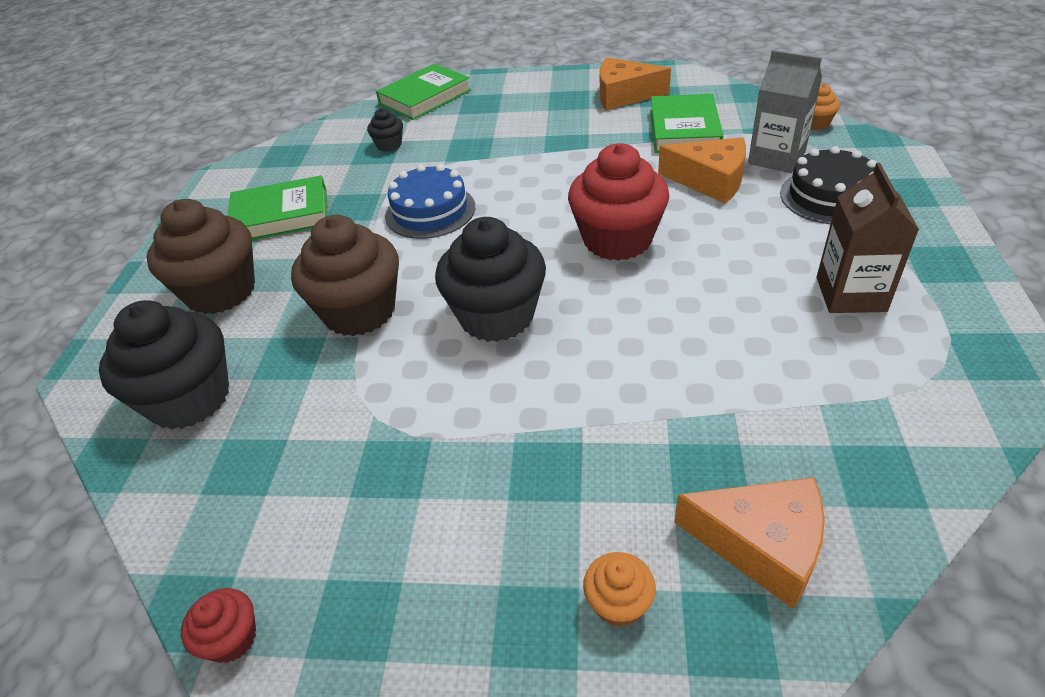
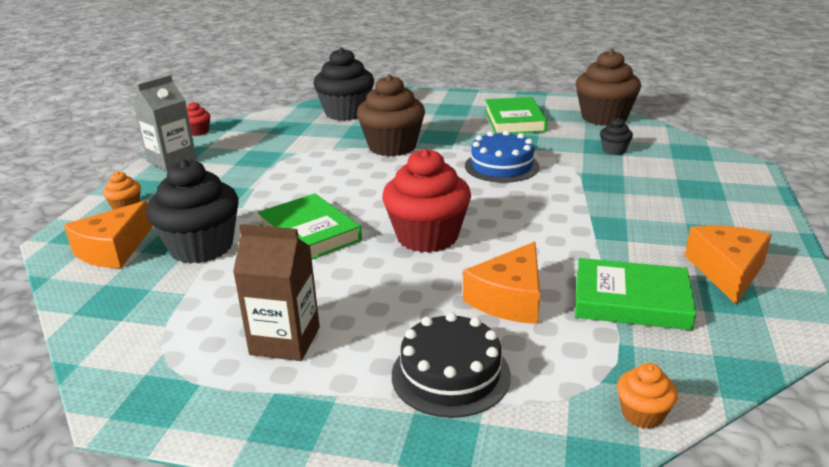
camera: 95 degrees right, 15 degrees down
brown cupcake [146,199,255,314] -> brown cupcake moved to [575,49,641,126]
green book [376,64,471,120] -> green book moved to [258,193,362,259]
black cupcake [435,217,546,342] -> black cupcake moved to [146,159,239,264]
grey carton [748,50,822,173] -> grey carton moved to [133,75,197,171]

